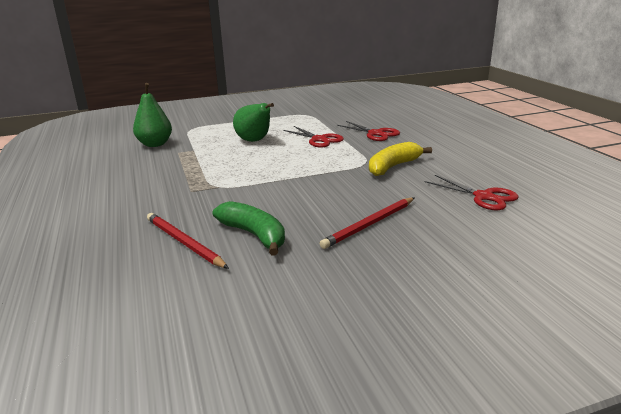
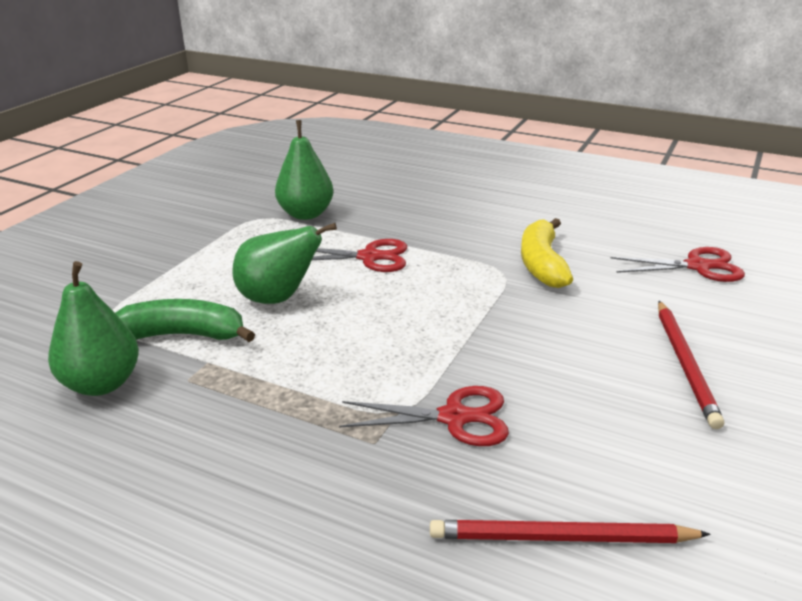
camera: 45 degrees left, 5 degrees up
green banana [213,201,285,256] -> green banana moved to [115,299,255,342]
red scissors [337,121,400,141] -> red scissors moved to [339,386,509,446]
none -> green pear [275,120,333,220]

